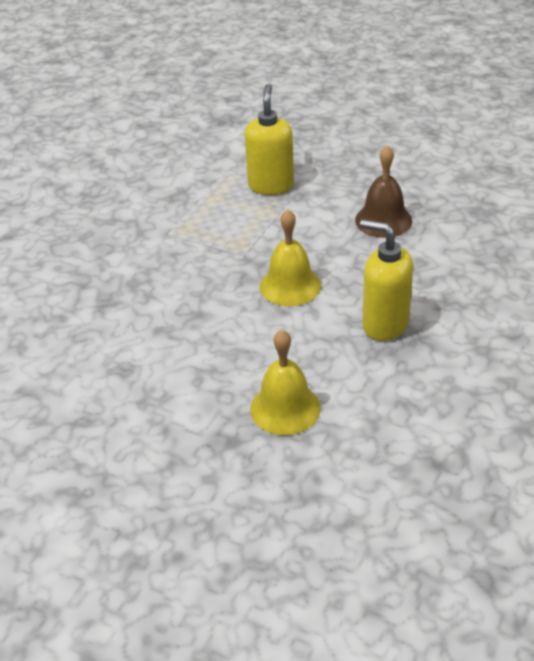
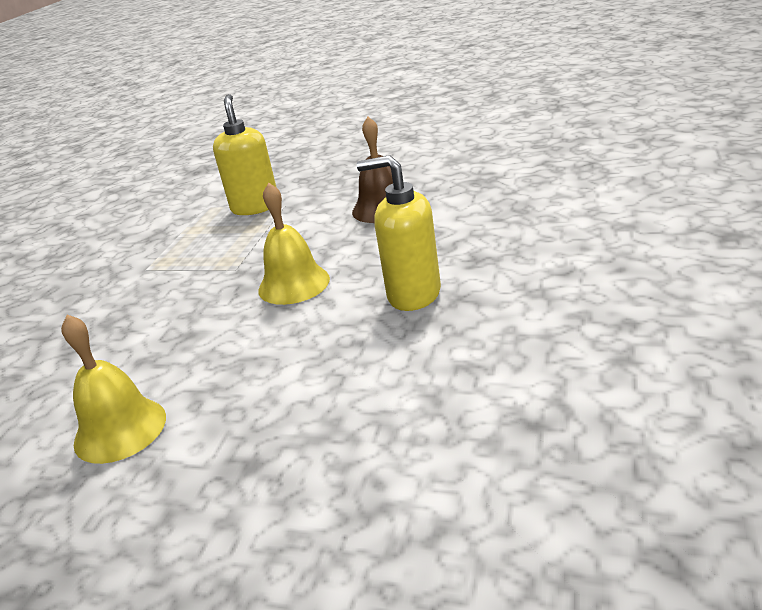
camera: 10 degrees left, 10 degrees down
yellow bell [250,330,321,435] -> yellow bell moved to [61,315,166,464]

